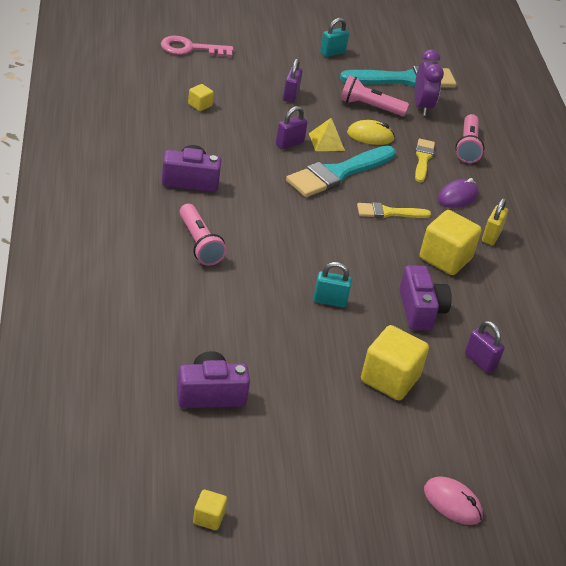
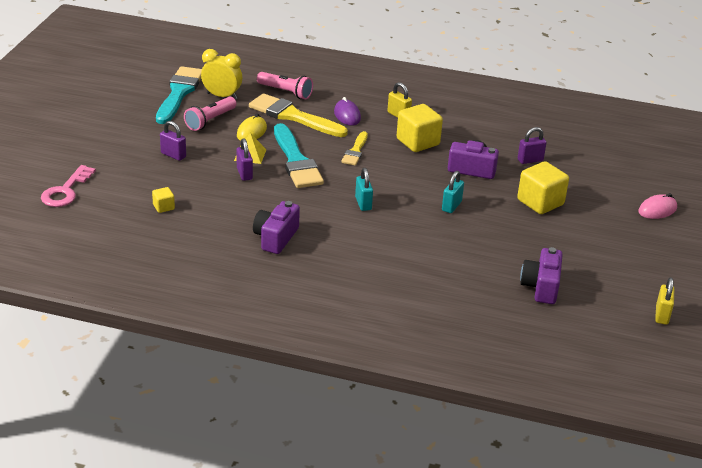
camera: 65 degrees left, 5 degrees down
pink flashlight [179,204,227,266] -> none
yellow cube [193,490,227,530] -> yellow padlock [655,277,674,325]
turquoise padlock [320,18,349,57] -> turquoise padlock moved to [355,168,373,211]
purple clock [414,49,444,116] -> yellow clock [201,49,242,100]
yellow brush [415,139,435,182] -> yellow brush [249,93,348,137], size x1.82

